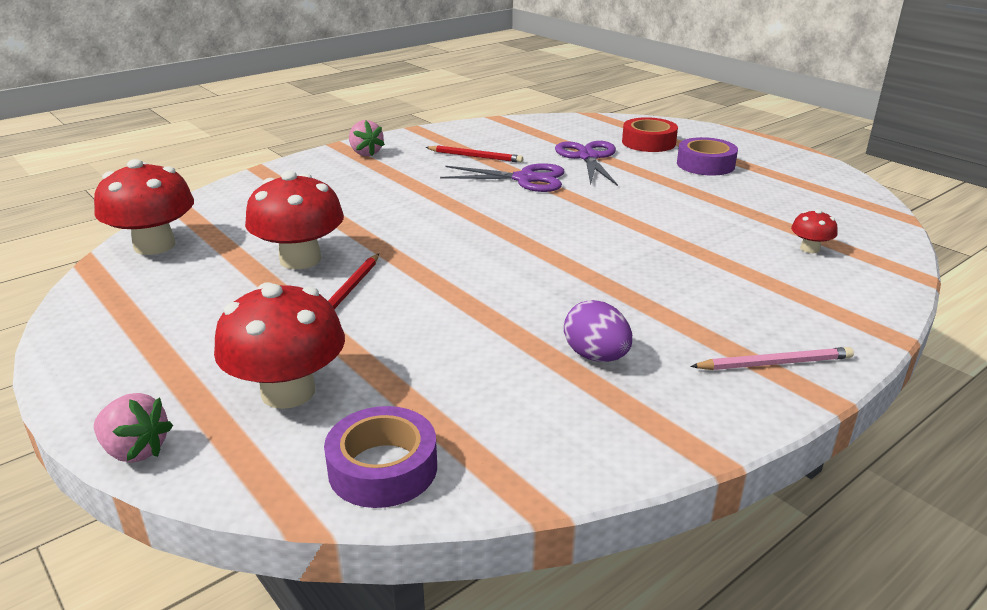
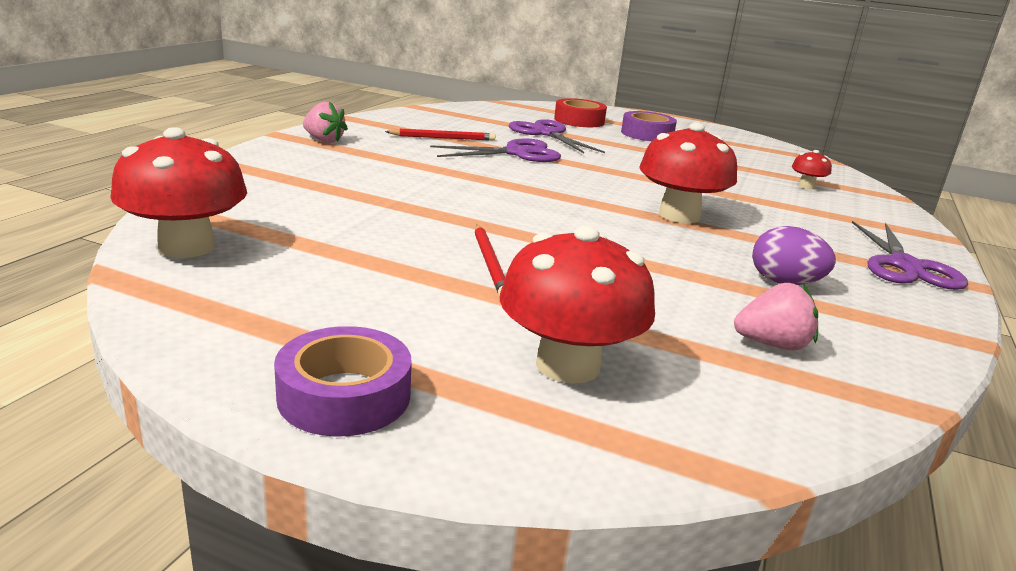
camera: 30 degrees left, 5 degrees down
pink strawberry [94,393,173,463] -> pink strawberry moved to [734,283,818,351]
red mushroom [245,171,344,269] -> red mushroom moved to [639,123,737,223]
purple tape [324,406,437,508] -> purple tape moved to [274,326,412,437]
pink pencil [690,347,854,370] -> purple scissors [852,221,968,290]

